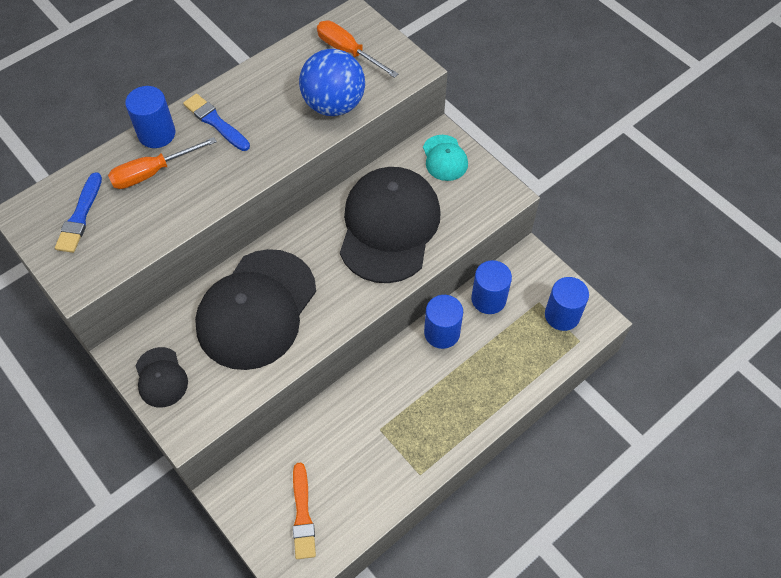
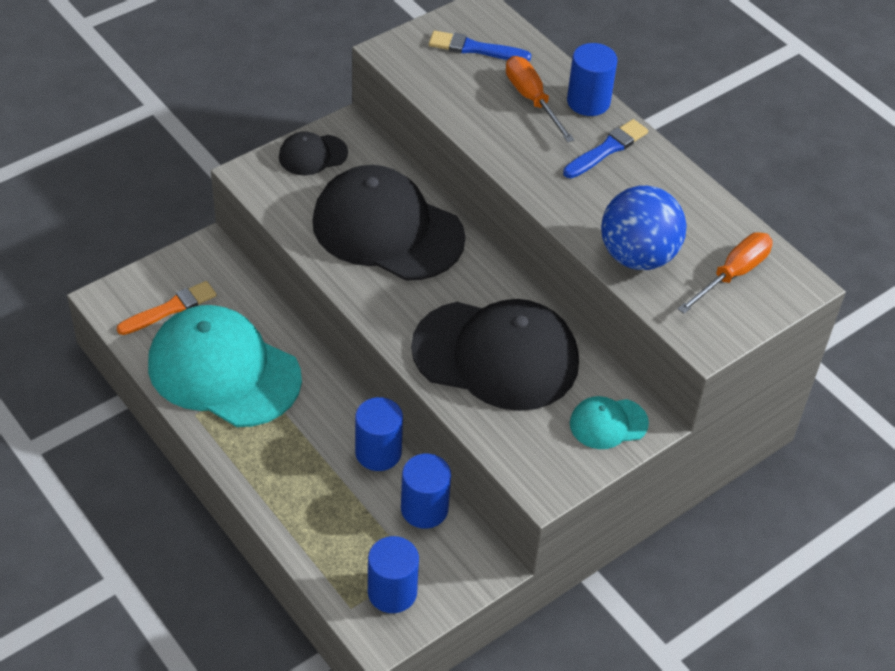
camera: 90 degrees right, 10 degrees down
orange brush [293,462,316,559] -> orange brush turned 150 degrees clockwise [117,281,217,335]
none -> turquoise cap [148,305,302,427]

